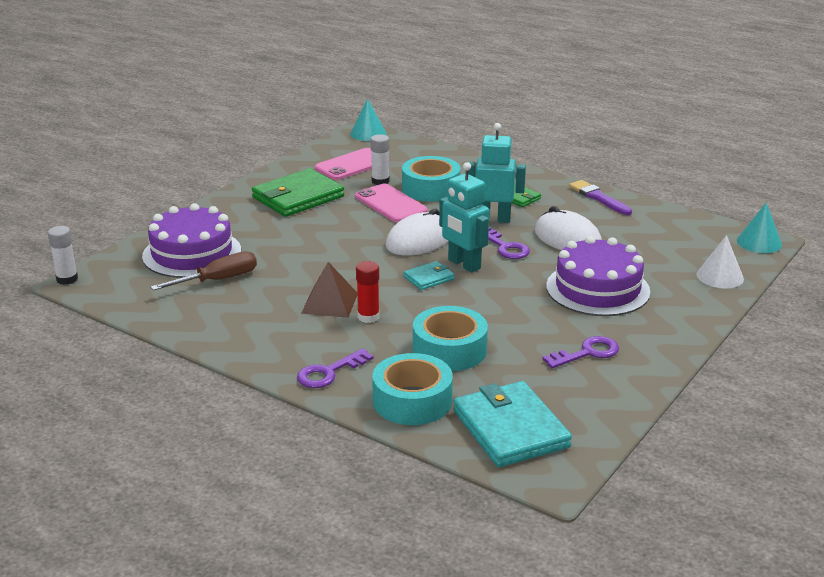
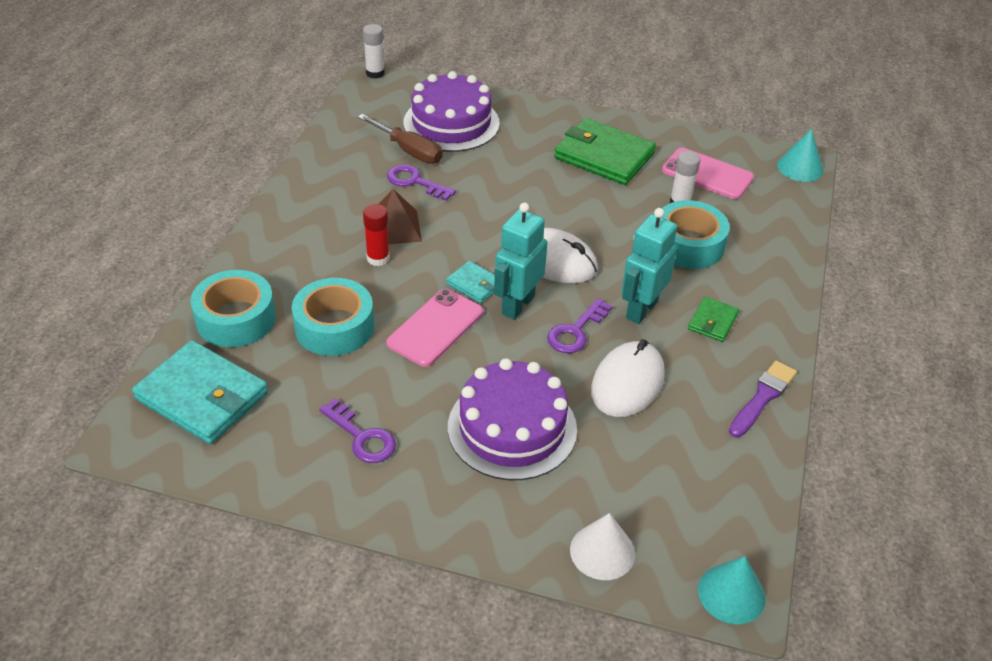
camera: 70 degrees right, 15 degrees up
purple key [297,348,373,388] -> purple key moved to [387,164,456,201]
pink phone [355,184,428,222] -> pink phone moved to [386,289,483,367]
turquoise wallet [453,381,572,467] -> turquoise wallet turned 75 degrees clockwise [132,340,268,444]
turquoise robot [468,123,526,223] -> turquoise robot turned 135 degrees counterclockwise [622,208,677,324]

